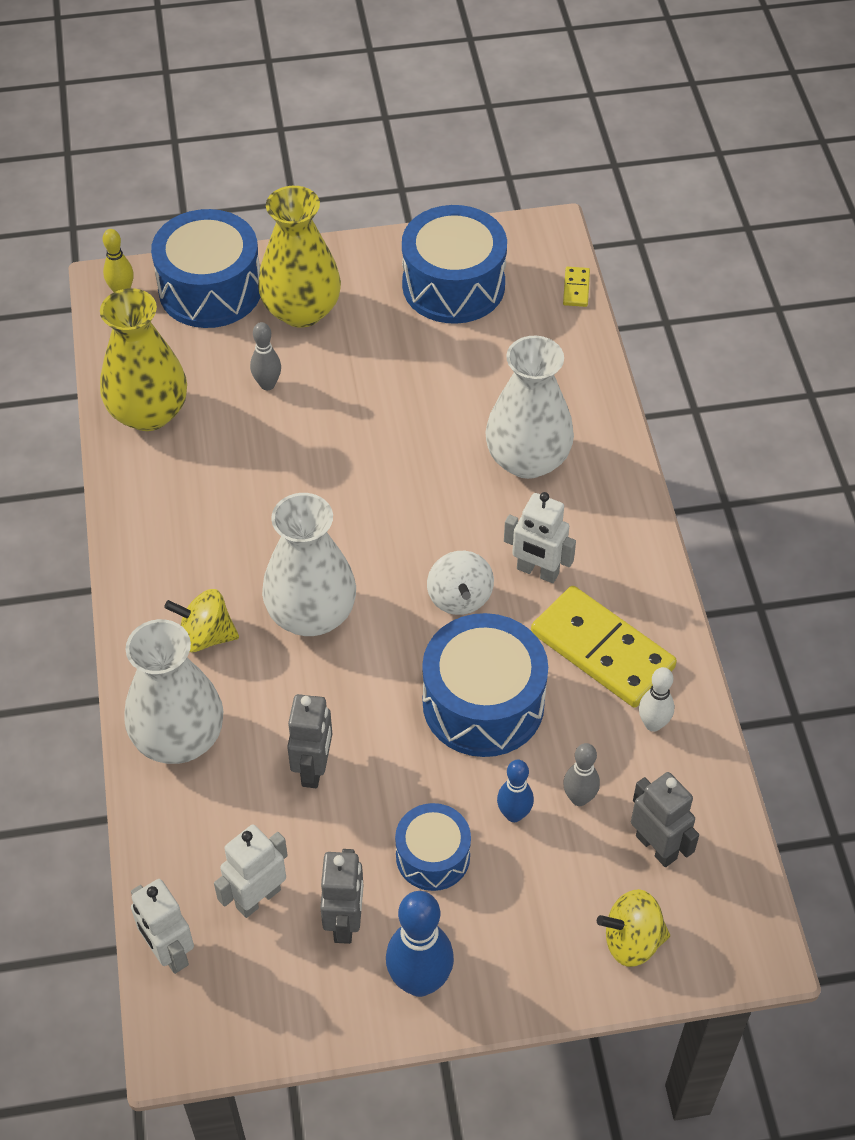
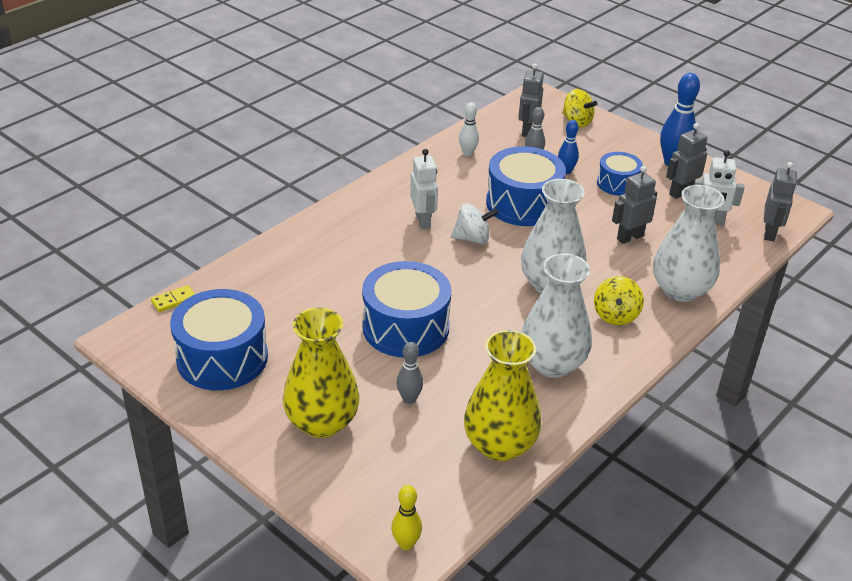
camera: 130 degrees left, 15 degrees down
white robot [131,879,194,974] -> grey robot [764,162,797,241]
blue drum [151,209,260,328] -> blue drum moved to [362,261,451,358]
yellow spinning top [164,589,239,652] -> yellow spinning top turned 45 degrees clockwise [594,276,644,325]
white spinning top [427,551,494,615] -> white spinning top turned 45 degrees clockwise [451,203,499,244]
white vase [485,336,574,479] -> white vase moved to [521,253,592,378]
yellow domino [531,586,677,708] -> none

